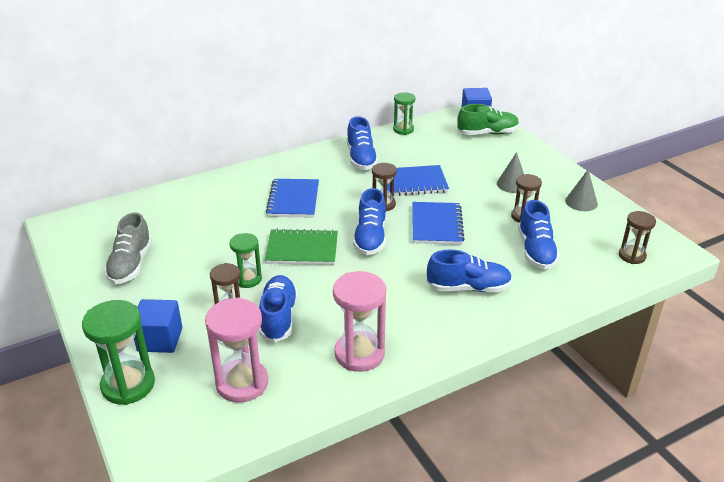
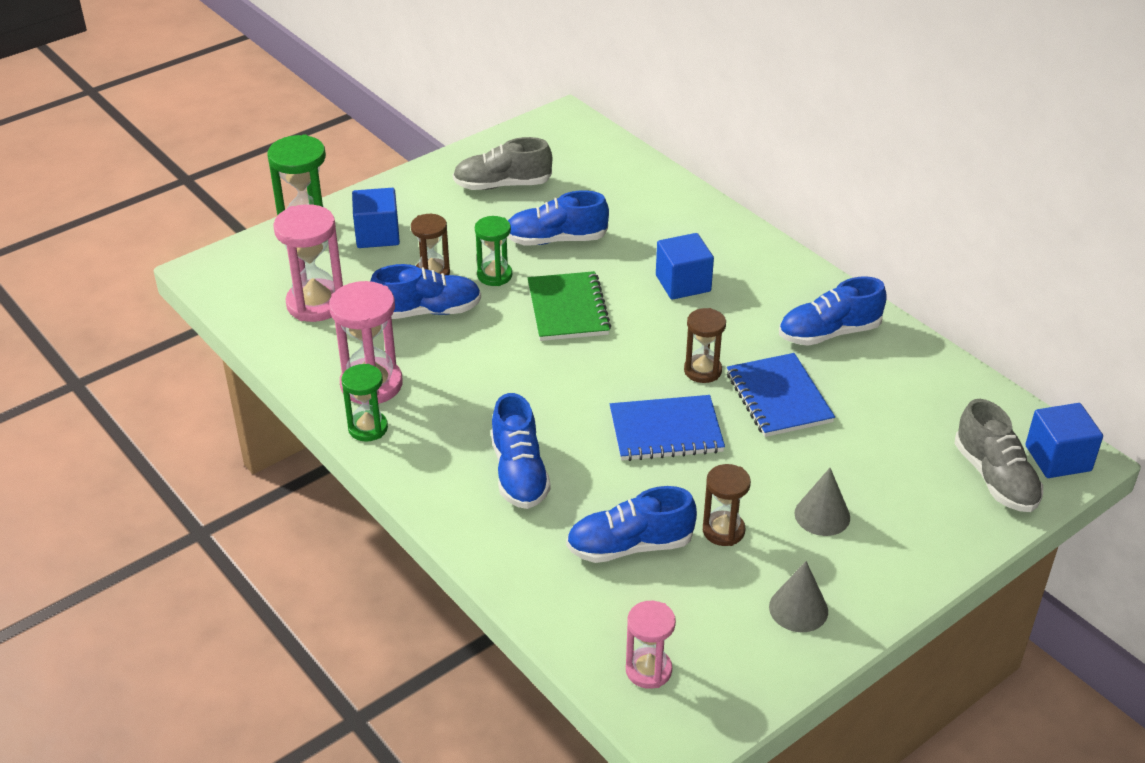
camera: 80 degrees right, 5 degrees up
blue notebook [266,179,319,218] -> blue cube [656,233,714,300]
blue shoe [353,188,386,255] -> blue shoe moved to [507,190,609,246]
green hourglass [393,92,415,135] -> green hourglass moved to [341,364,388,442]
green shoe [457,104,519,135] -> grey shoe [954,399,1043,512]
brown hourglass [619,211,656,264] -> pink hourglass [626,601,676,689]

